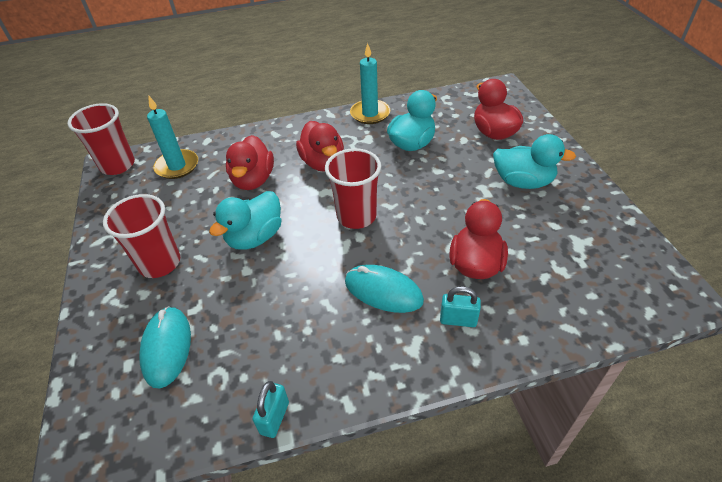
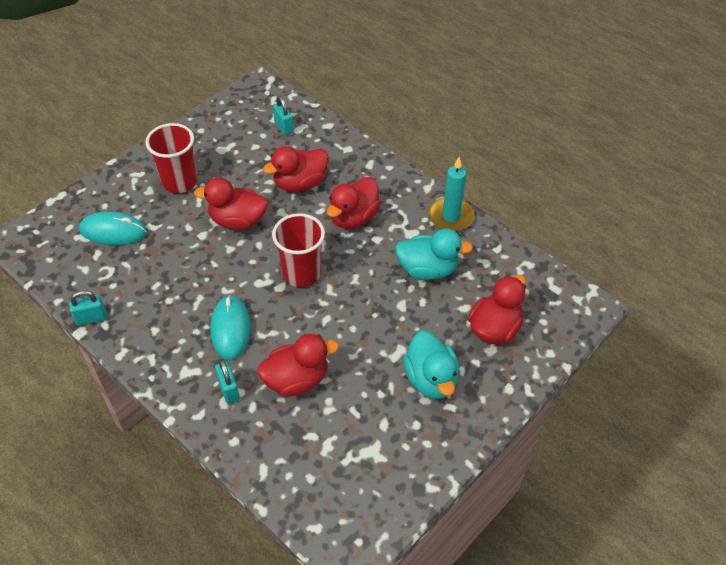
camera: 55 degrees right, 5 degrees up
red cup [68,103,135,175] -> none
turquoise mouse [139,306,191,389] -> turquoise mouse turned 45 degrees clockwise [79,211,147,245]
turquoise candle [147,96,198,179] -> turquoise padlock [273,96,294,135]
turquoise duck [209,191,282,250] -> red duck [194,177,268,230]

